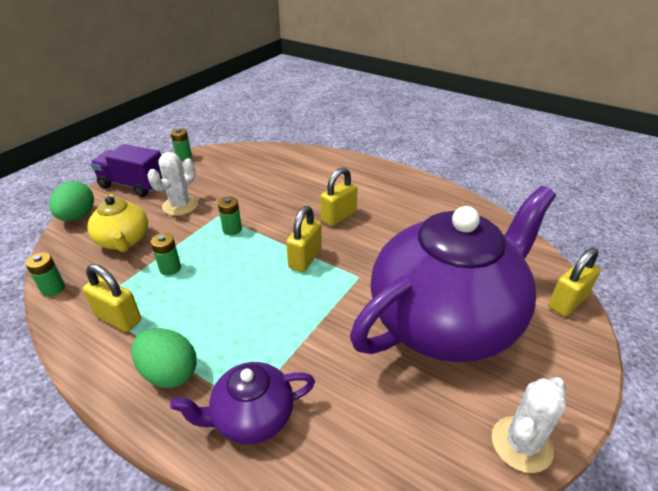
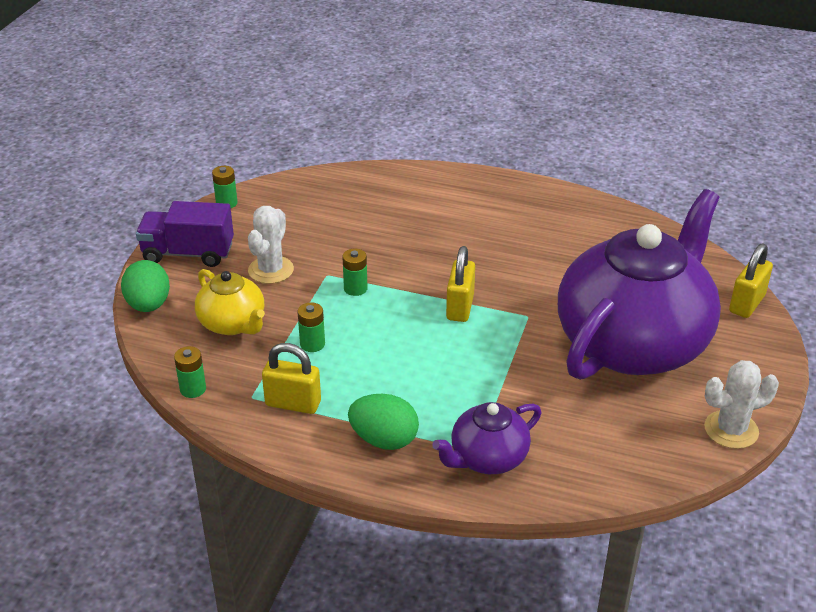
camera: 15 degrees left, 0 degrees up
yellow padlock [321,167,357,226] -> none
white cactus [492,377,566,473] -> white cactus turned 45 degrees clockwise [704,360,779,449]

